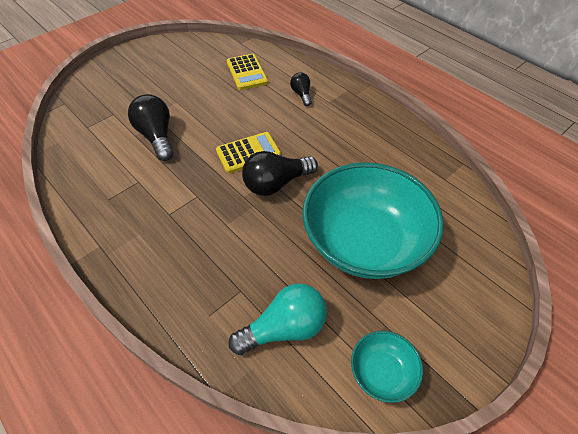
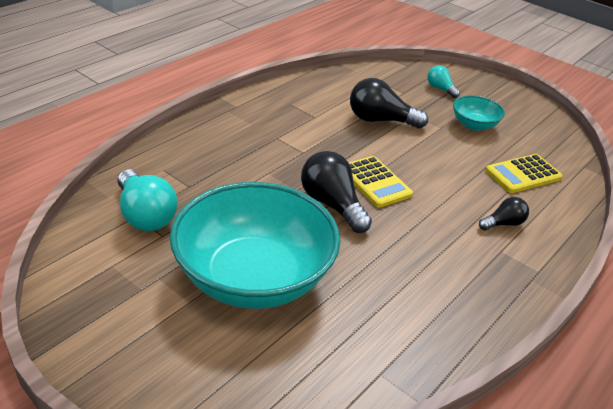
camera: 80 degrees right, 15 degrees down
black light bulb [128,94,173,161] -> black light bulb turned 135 degrees counterclockwise [350,78,428,129]
turquoise bowl [351,331,423,403] -> turquoise bowl moved to [453,95,505,130]
none -> turquoise light bulb [427,66,460,98]

